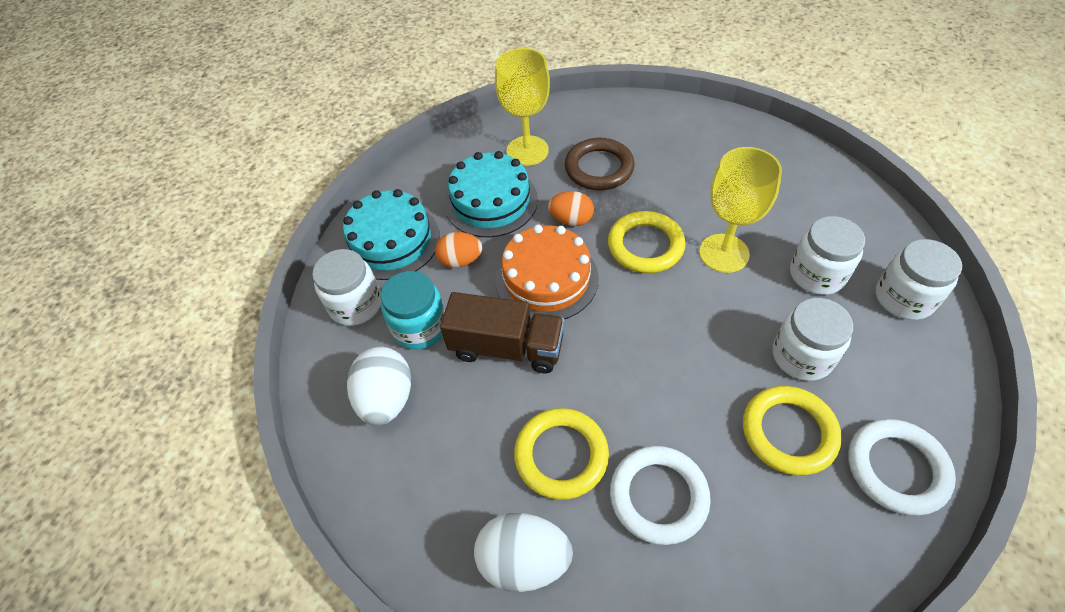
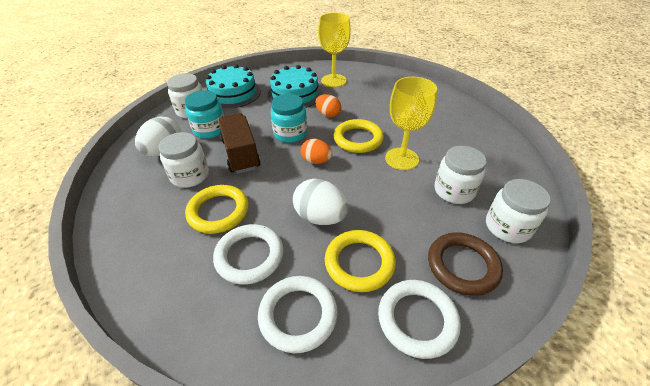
camera: 25 degrees right, 10 degrees down
orange egg [435,232,482,268] -> orange egg moved to [301,139,332,164]
brown truck [440,292,564,373] -> brown truck turned 150 degrees counterclockwise [219,113,261,174]
white egg [474,513,573,592] -> white egg moved to [293,179,349,225]
orange cake [495,225,599,319] -> turquoise jar [270,94,307,143]
brown ring [565,138,635,190] -> brown ring moved to [428,232,503,296]
white jar [773,298,853,381] -> white jar moved to [158,132,209,188]
none -> white ring [258,276,338,353]

